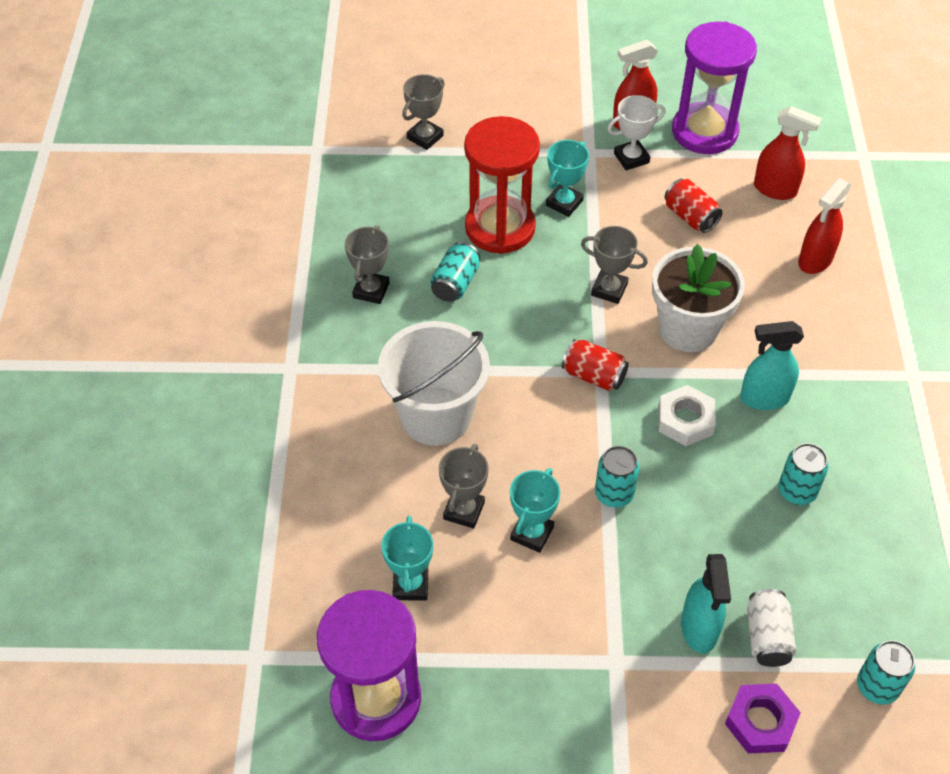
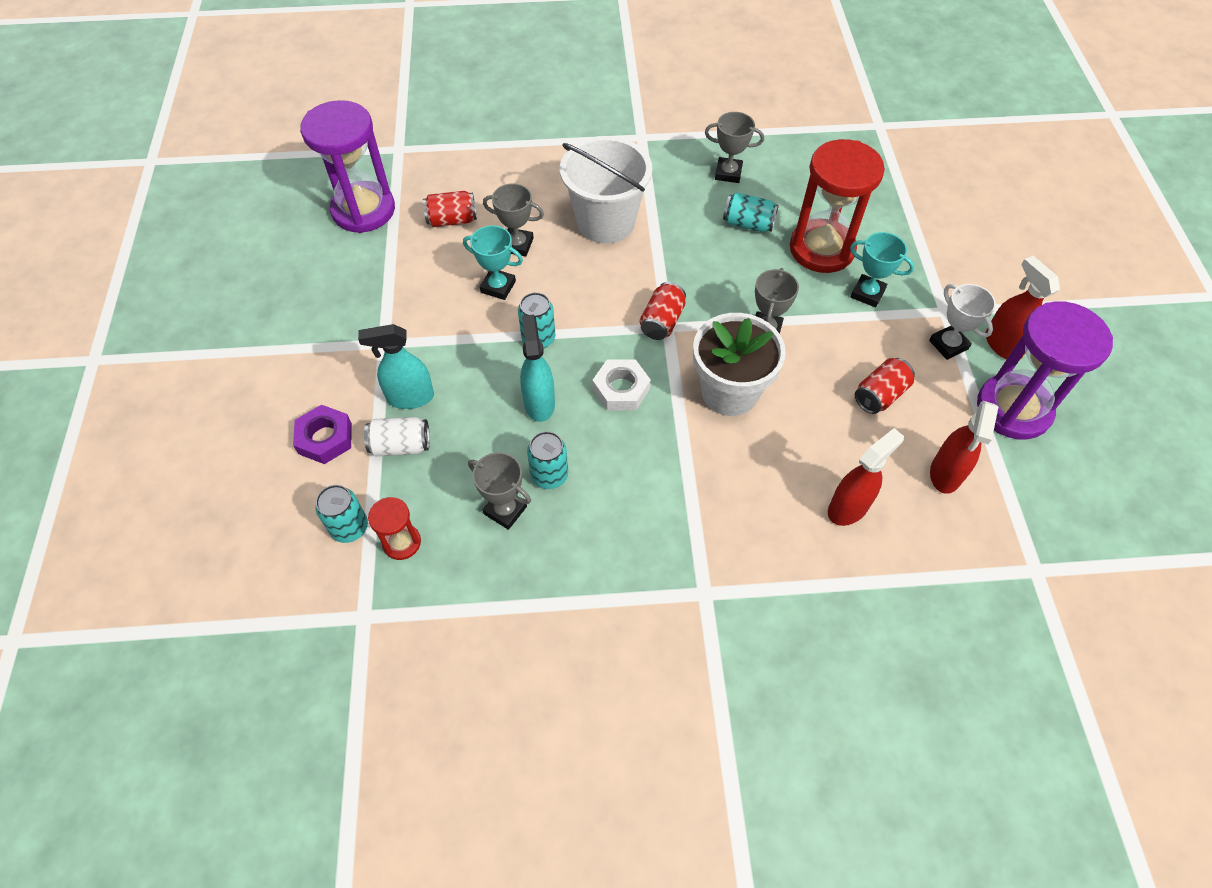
camera: 85 degrees right, 5 degrees up
turquoise trophy [381,516,433,600] -> red can [423,191,477,227]
grey trophy [402,74,445,150] -> grey trophy moved to [468,452,531,530]
turquoise spray bottle [740,321,804,410] -> turquoise spray bottle moved to [520,315,555,422]
red spray bottle [798,178,851,274] -> red spray bottle turned 105 degrees clockwise [828,428,904,526]
none -> red hourglass [368,497,421,560]

